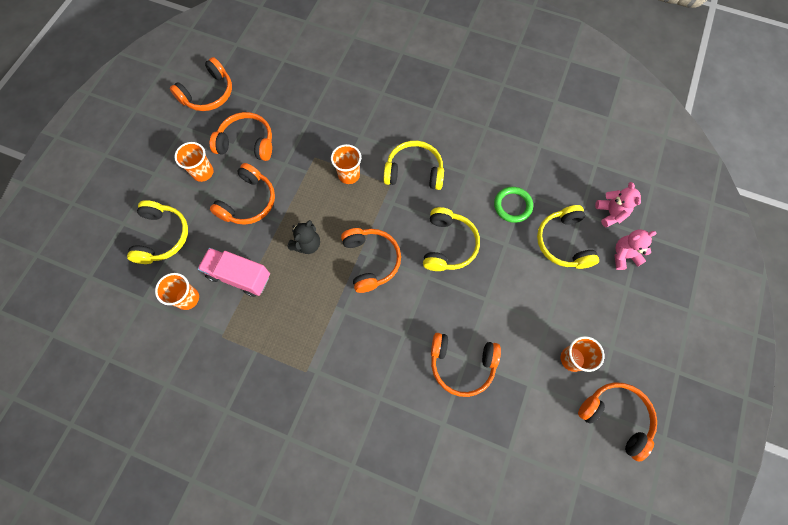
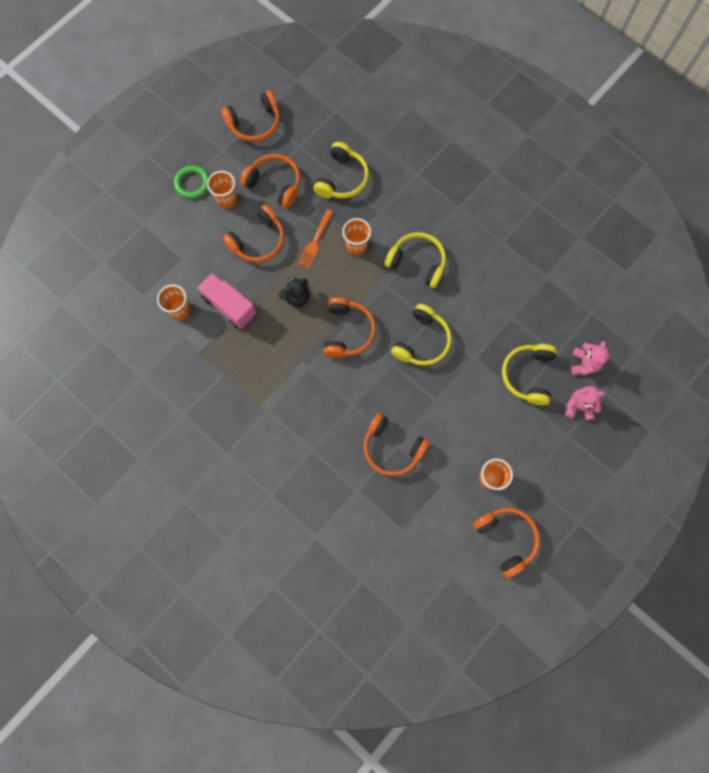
camera: 20 degrees right, 5 degrees up
yellow headphones [127,200,188,264] -> yellow headphones moved to [314,142,369,198]
green ring [494,187,533,223] -> green ring moved to [174,165,209,199]
none -> orange fork [298,209,333,269]

